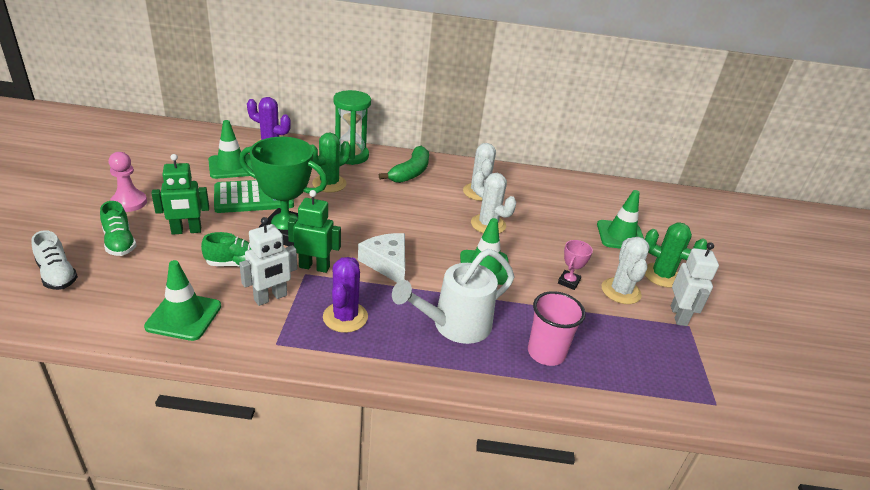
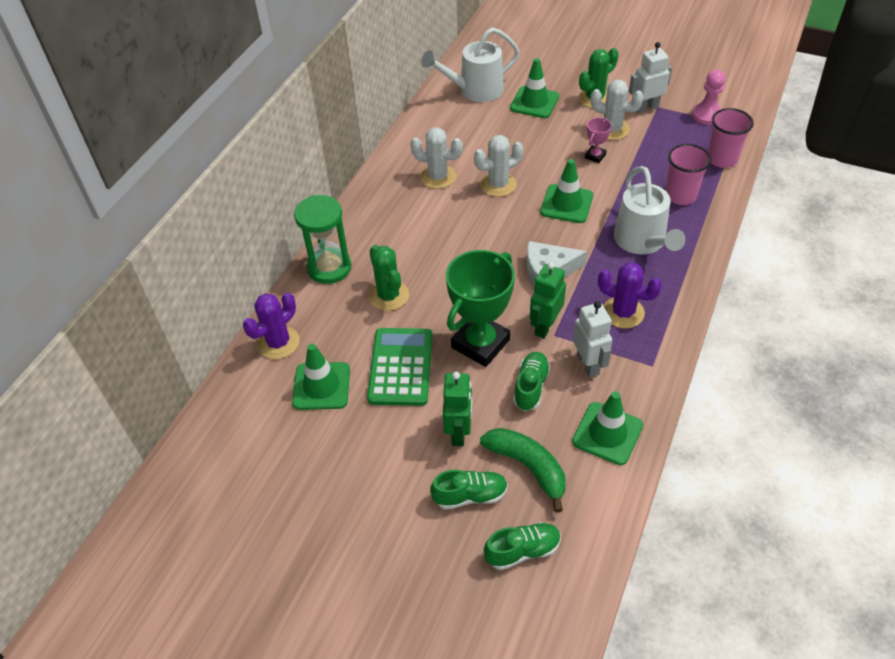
camera: 65 degrees left, 15 degrees up
white shoe [32,230,78,290] -> green shoe [484,522,561,570]
pink pawn [108,152,147,212] -> pink pawn moved to [692,70,725,125]
green banana [379,146,429,183] -> green banana moved to [480,428,566,513]
pink trophy [558,240,593,290] -> pink trophy turned 75 degrees clockwise [585,118,612,163]
white robot [671,242,719,326] -> white robot turned 45 degrees counterclockwise [629,42,672,113]
none -> white watering can [421,27,520,102]
none -> pink cup [708,108,754,168]

